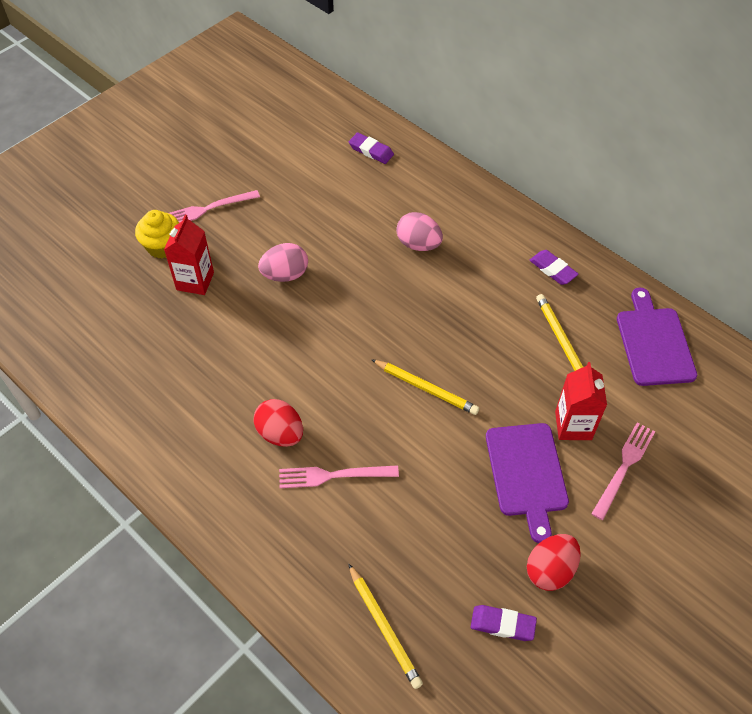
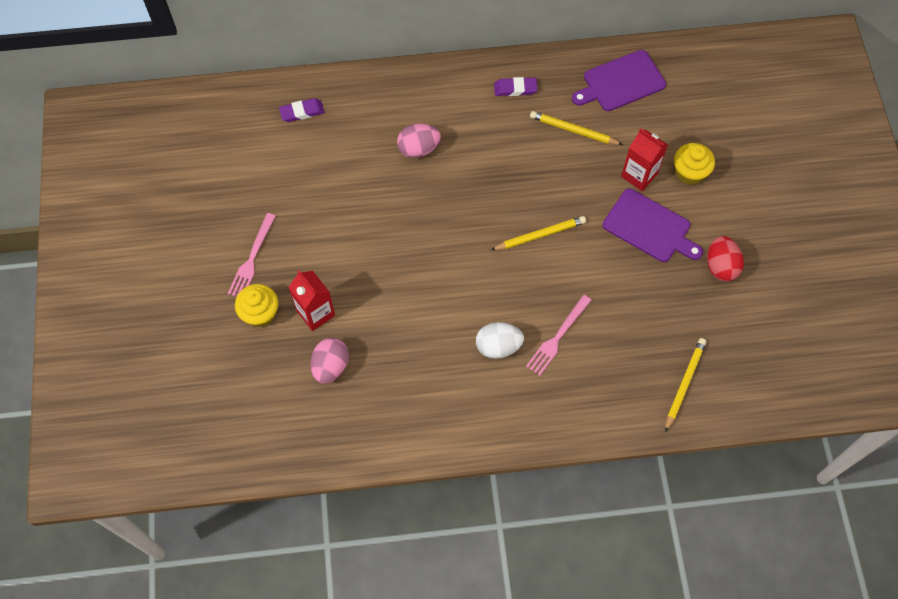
camera: 50 degrees left, 10 degrees up
red egg [253,399,303,447] -> white egg [476,322,524,359]
pink egg [258,243,308,282] -> pink egg moved to [311,338,349,383]
yellow pencil [348,563,423,689] -> yellow pencil turned 75 degrees counterclockwise [665,338,706,432]
purple eraser [471,605,537,641] -> none
pink fork [591,422,655,520] -> yellow cupcake [674,143,715,185]
purple cutting board [617,288,697,386] -> purple cutting board turned 60 degrees counterclockwise [572,50,666,111]

